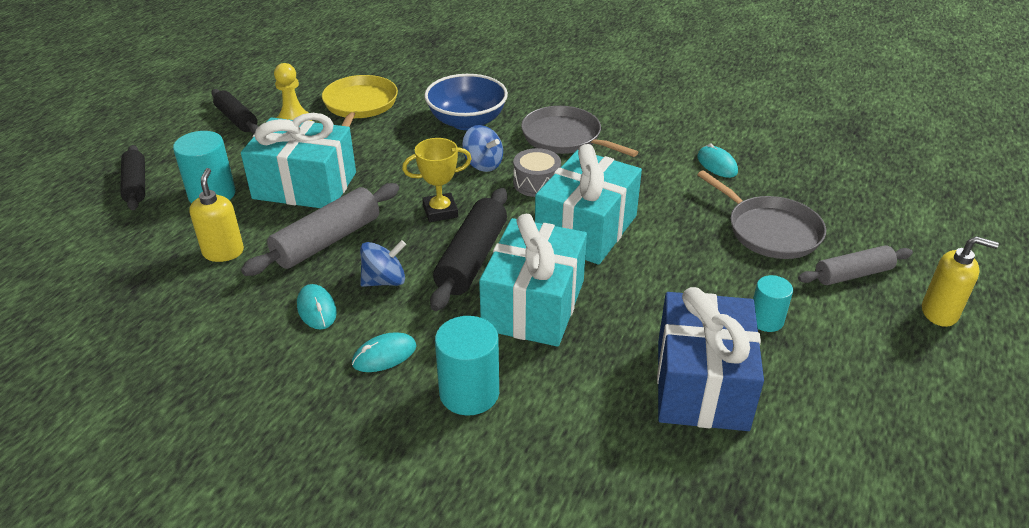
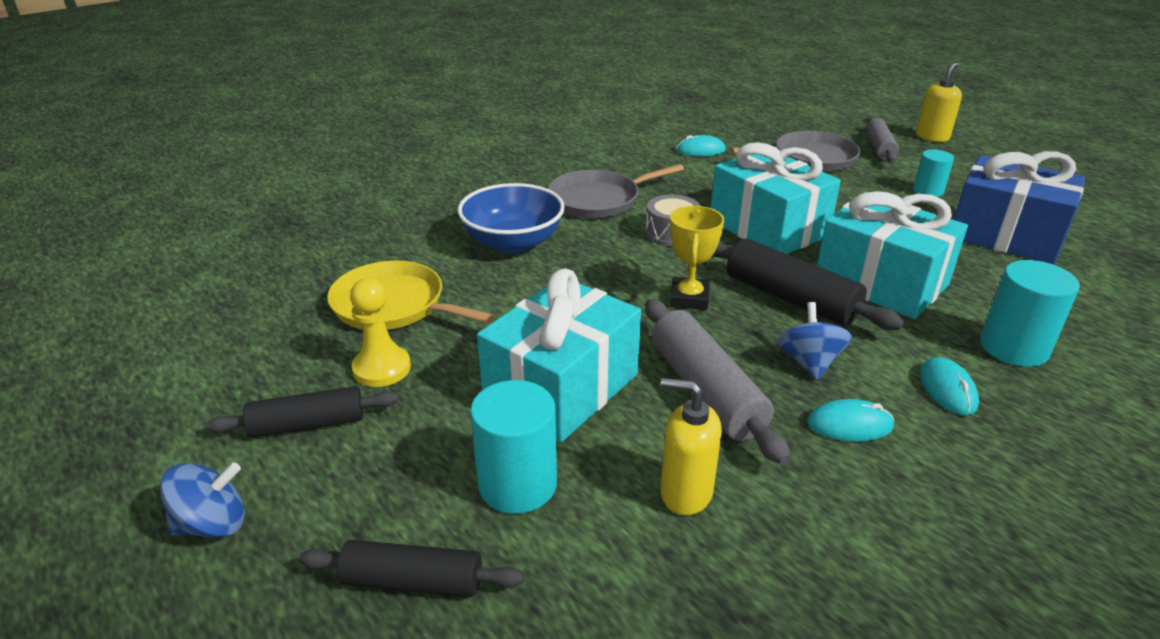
camera: 65 degrees left, 5 degrees down
blue spinning top [462,125,503,172] -> blue spinning top moved to [160,462,245,538]

